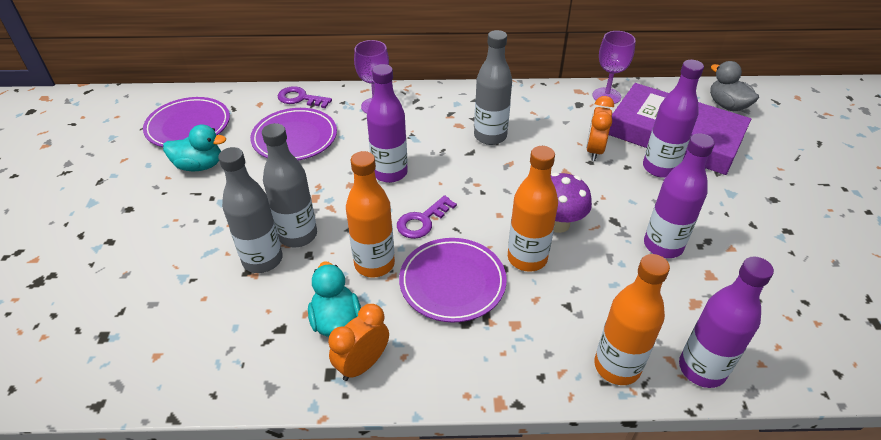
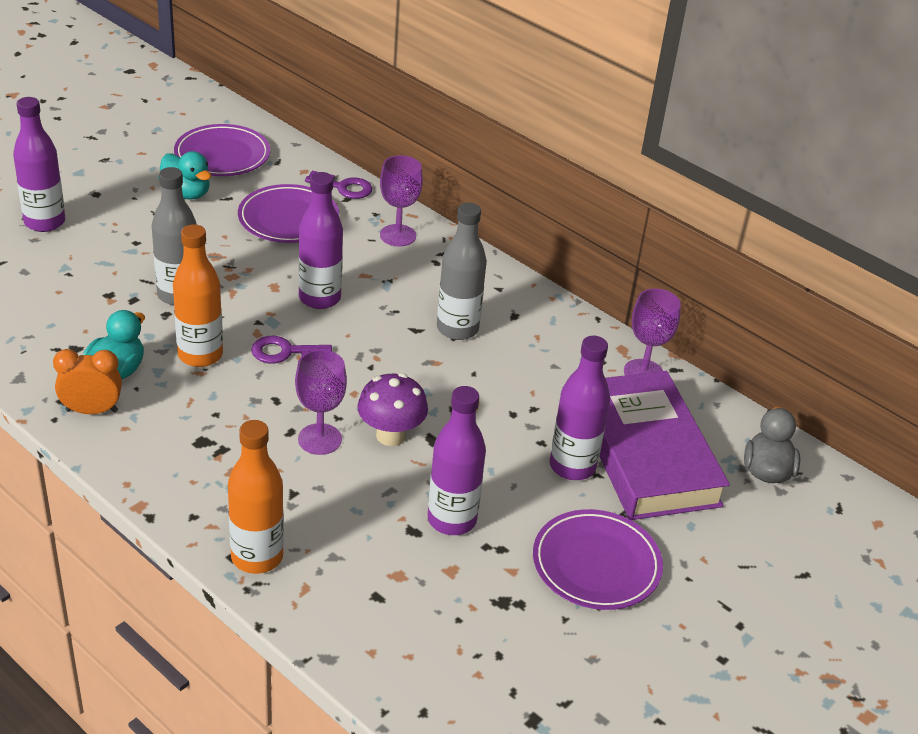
camera: 40 degrees right, 5 degrees down
grey bottle [218,147,283,273] -> none
purple key [278,86,332,108] -> purple key turned 135 degrees clockwise [305,171,372,199]
purple plate [399,238,507,323] -> purple plate moved to [533,509,663,610]
orange bottle [508,146,558,272] -> purple goblet [295,350,347,455]
orange clock [586,96,614,161] -> none
purple bottle [679,256,774,388] -> purple bottle moved to [13,97,65,232]

